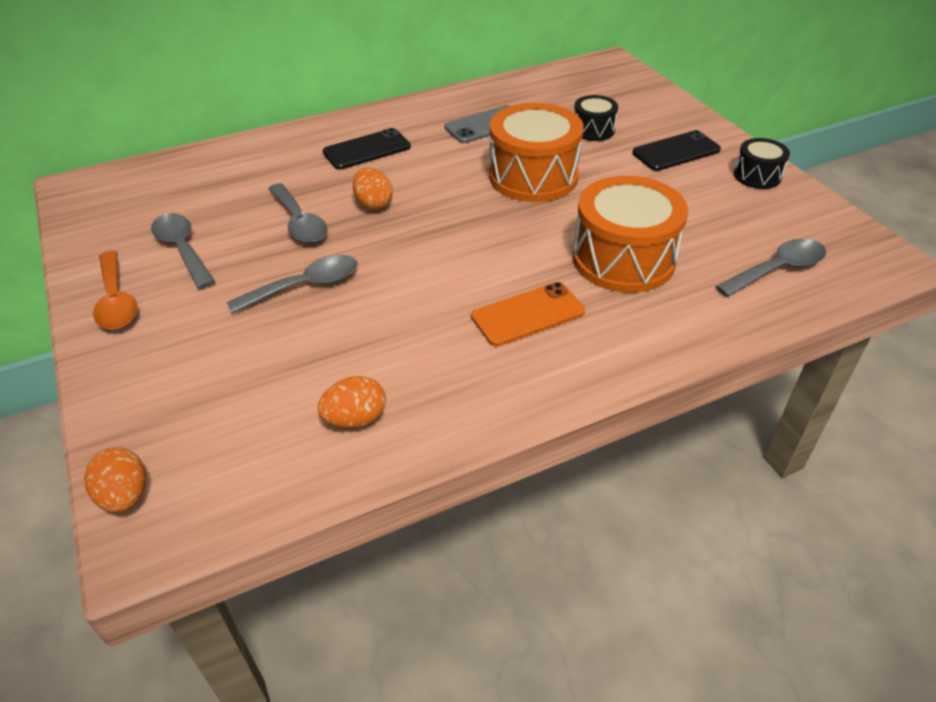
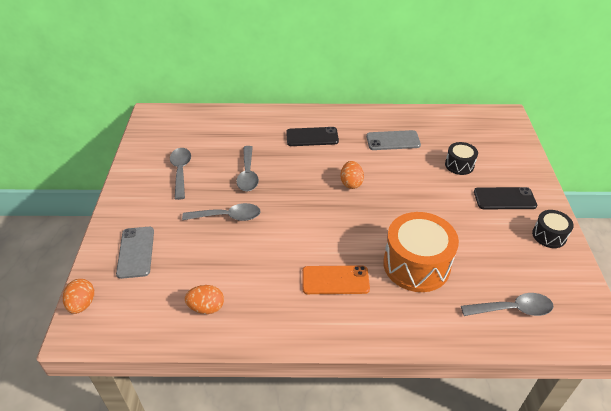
camera: 25 degrees right, 0 degrees up
orange spoon [93,251,137,330] -> none
orange egg [353,167,393,210] -> orange egg moved to [340,161,364,189]
orange drum [489,103,584,202] -> none
none -> grey phone [116,227,154,279]

